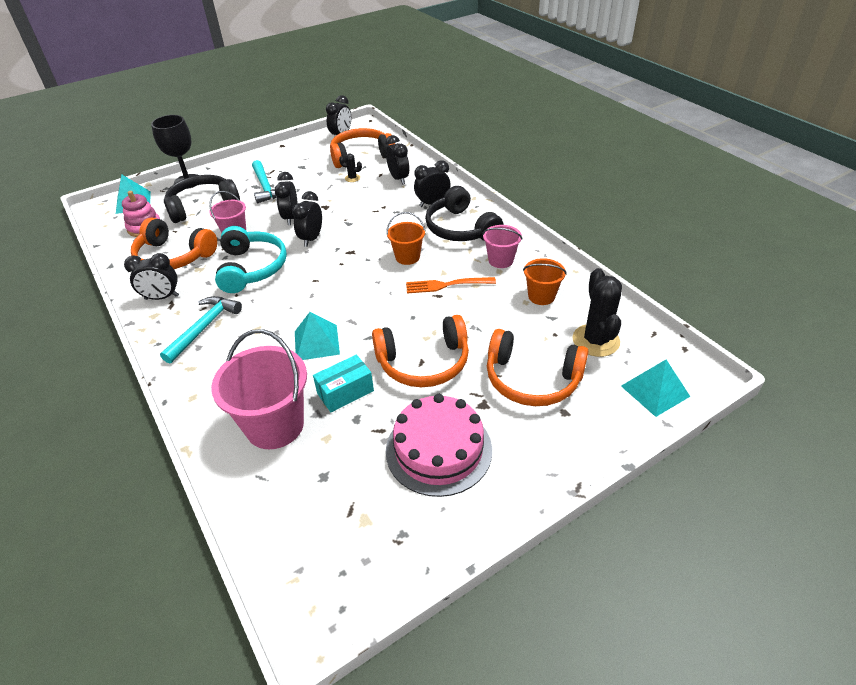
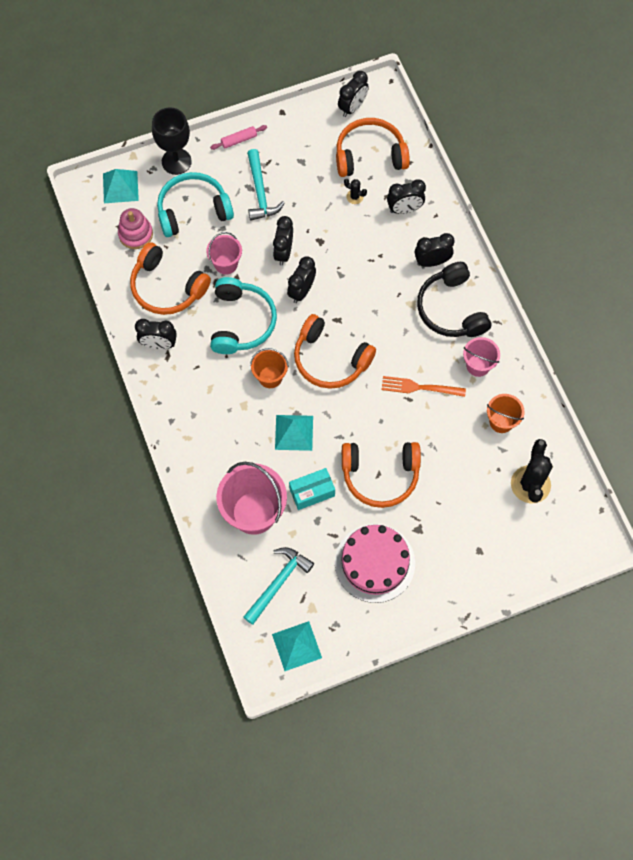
camera: 10 degrees right, 25 degrees up
turquoise hammer [160,296,242,364] -> turquoise hammer moved to [243,547,314,625]
black headphones [164,175,240,223] -> turquoise headphones [157,172,234,237]
black clock [386,135,409,184] -> black clock turned 90 degrees clockwise [387,179,426,214]
orange bucket [386,212,425,265] -> orange bucket moved to [250,348,289,388]
orange headphones [487,329,588,406] -> orange headphones moved to [294,314,376,389]
turquoise pyramid [621,360,691,417] -> turquoise pyramid moved to [272,621,322,671]
none -> pink rolling pin [210,125,267,150]

